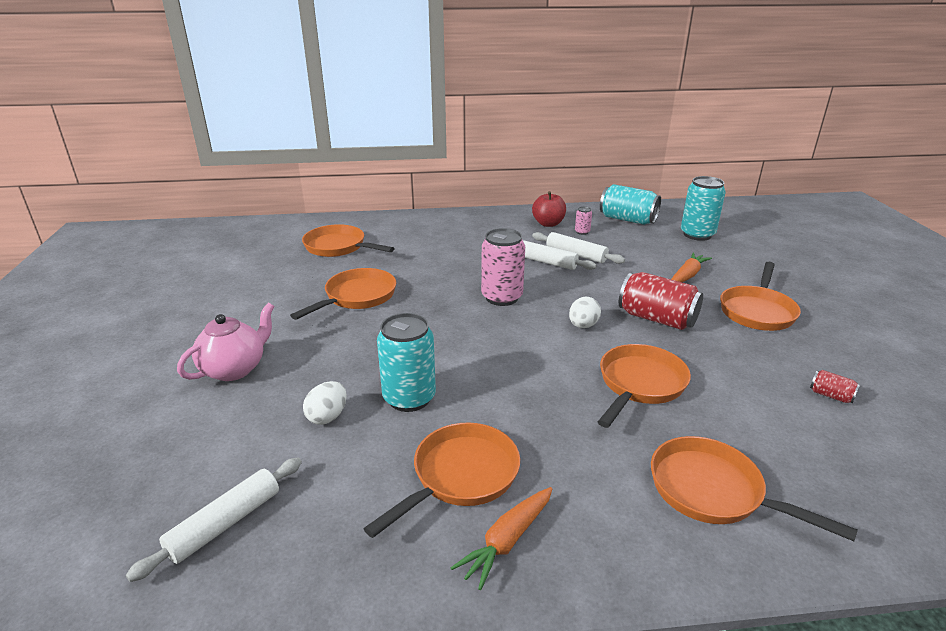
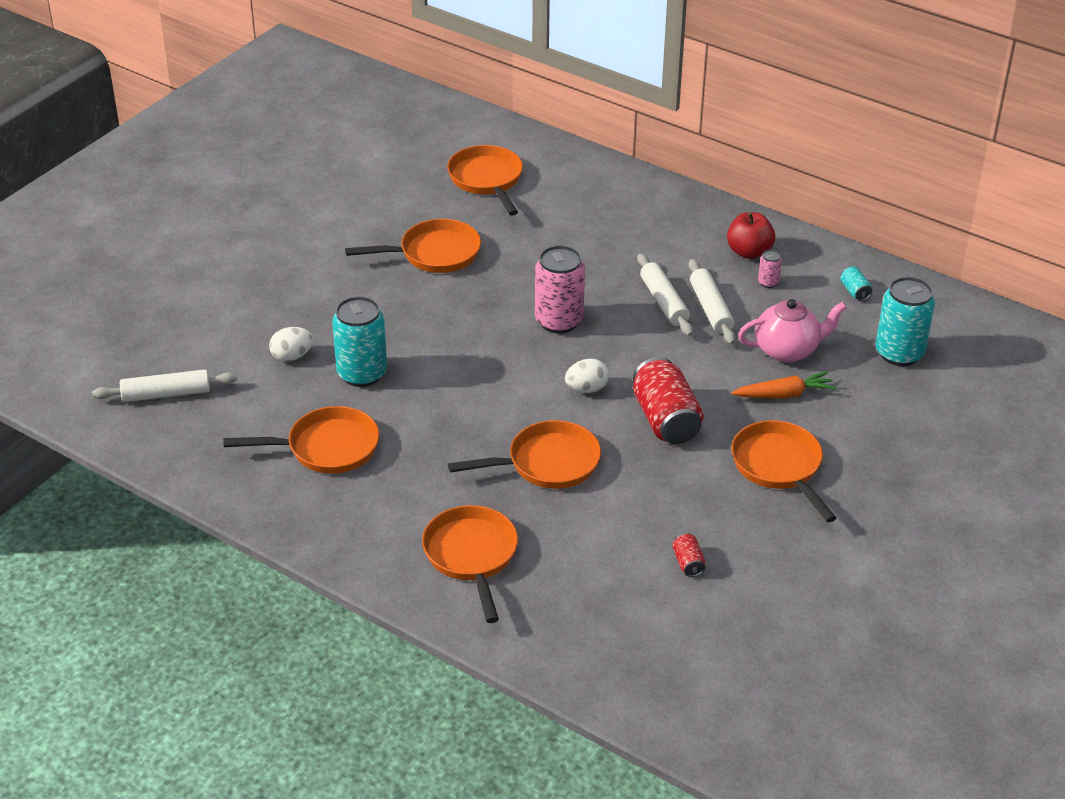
camera: 40 degrees right, 10 degrees up
pink teapot [177,303,275,381] -> pink teapot moved to [738,299,847,362]
orange carrot [451,487,552,590] -> none
turquoise can [600,184,661,225] -> turquoise can [840,266,872,301], size x0.45
orange pan [720,262,801,331] -> orange pan turned 90 degrees clockwise [731,420,837,522]

